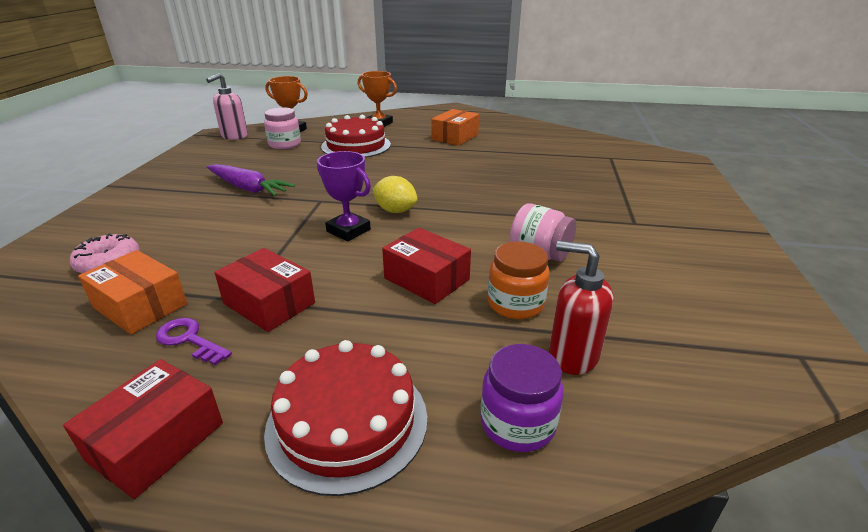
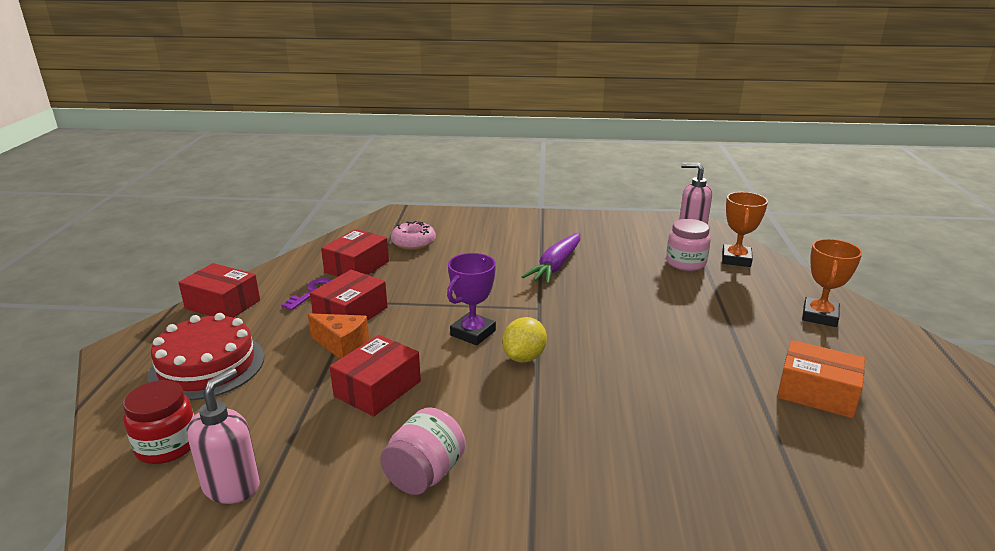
camera: 85 degrees right, 5 degrees down
orange box [78,250,187,335] -> red box [321,229,389,277]
red cake [321,115,391,158] -> none
purple jar [481,344,564,452] -> red jar [123,380,194,464]
orange jar [488,241,550,319] -> none
red soap dispenser [549,241,614,375] -> pink soap dispenser [187,368,260,504]
none -> orange cheese [308,313,369,359]

